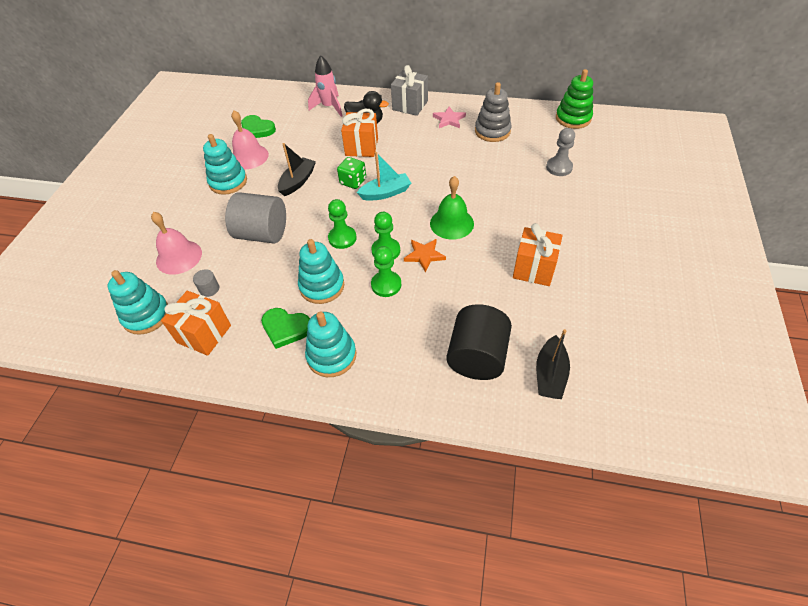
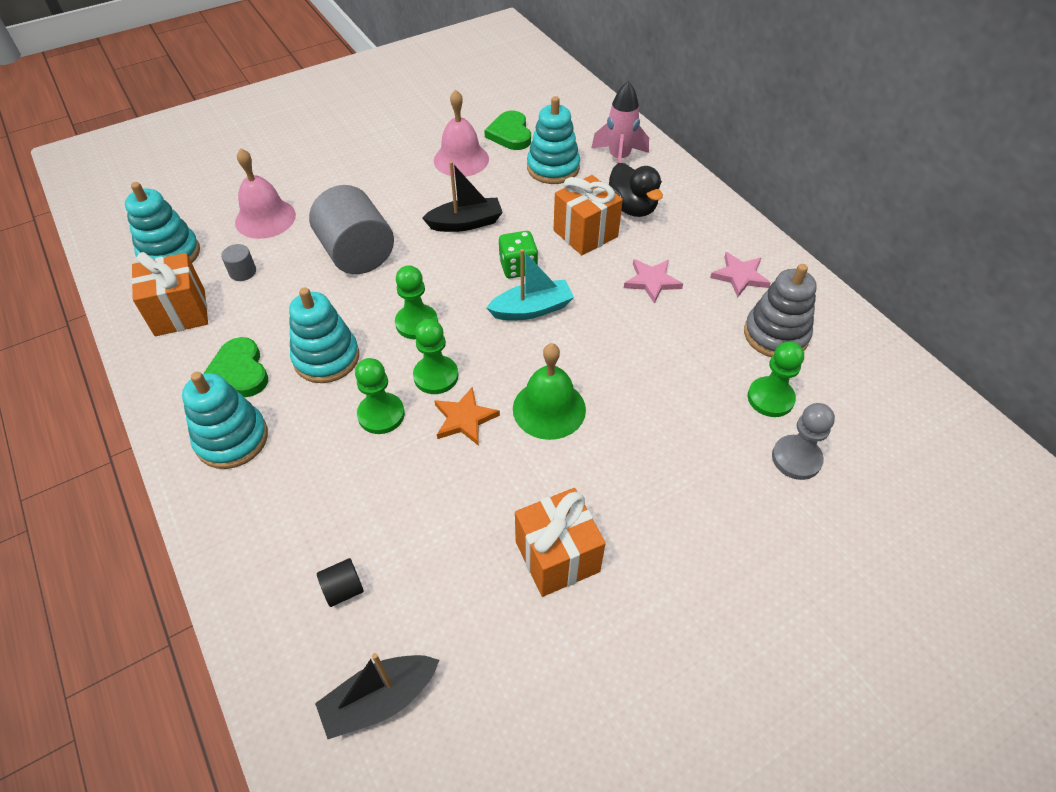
camera: 45 degrees right, 0 degrees up
turquoise stacking toy [203,134,247,195] -> turquoise stacking toy moved to [527,96,580,184]
turquoise boat [357,152,411,201] -> turquoise boat turned 45 degrees counterclockwise [486,249,574,320]
grey gift [391,65,428,116] -> none
black cylinder [446,304,512,380] -> black cylinder [317,558,364,607], size x0.41
green stacking toy [556,69,593,129] -> none
none -> pink star [624,259,683,304]
none -> green pawn [748,341,804,417]

